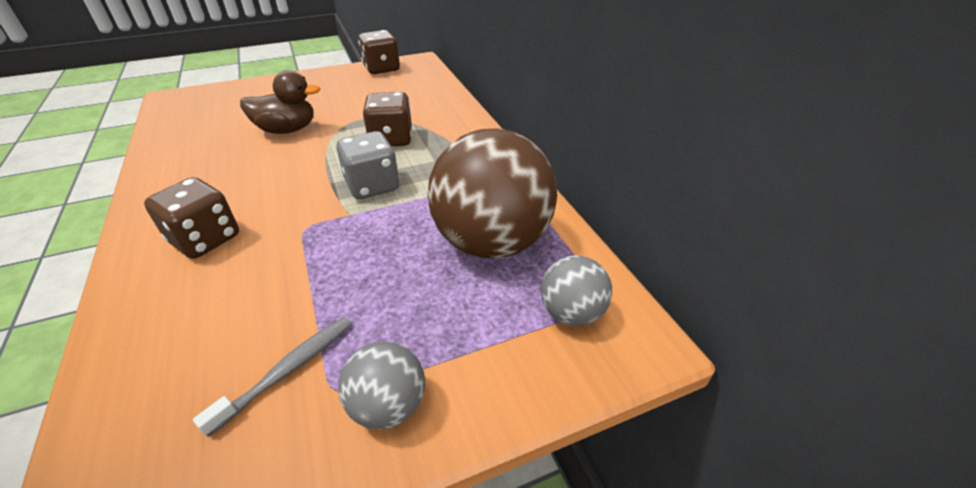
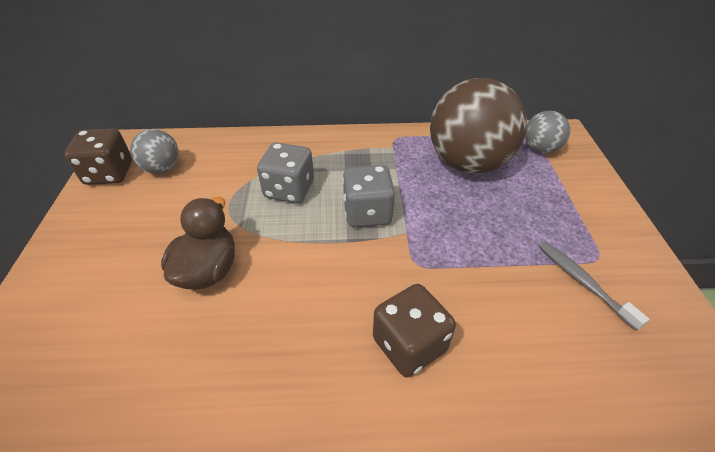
camera: 70 degrees left, 5 degrees up
grey ball [338,341,425,430] -> grey ball moved to [130,129,179,174]
brown dice [363,92,412,146] -> grey dice [257,142,314,203]

